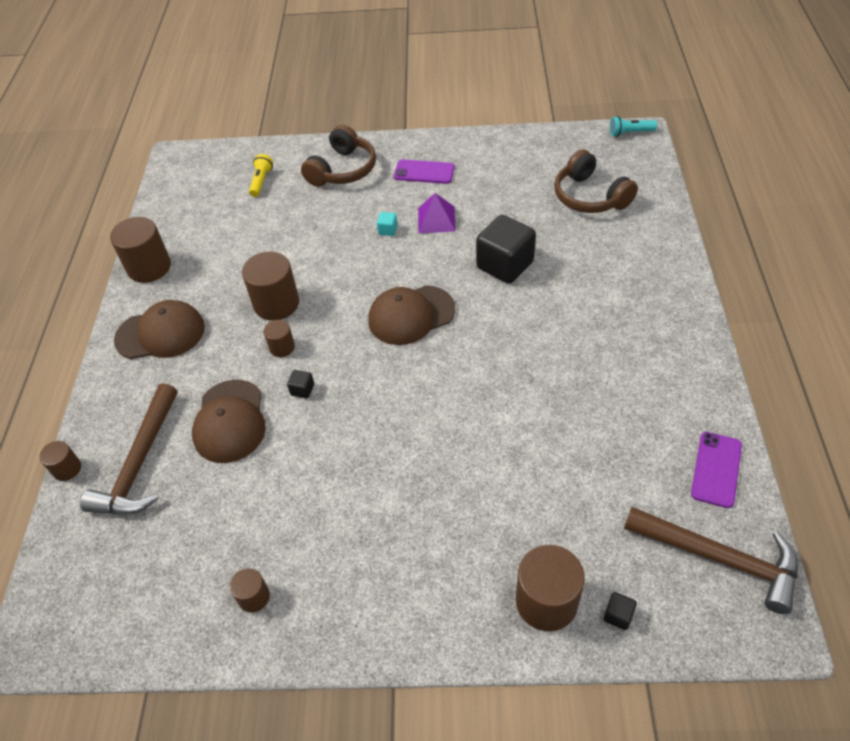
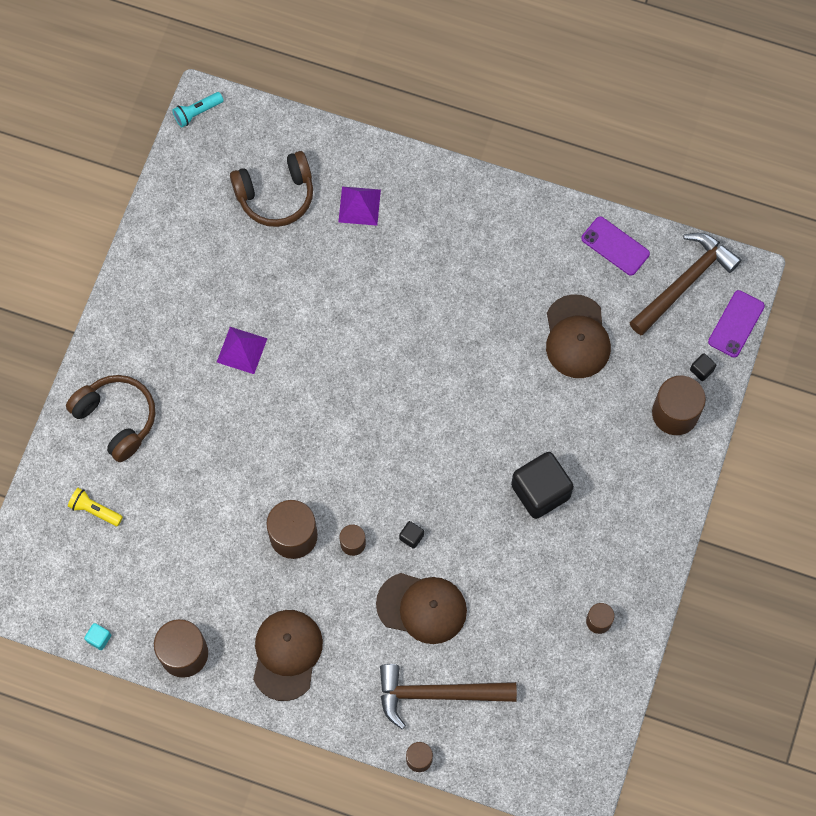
camera: 75 degrees left, 20 degrees up
brown hammer [80,383,177,515] -> brown hammer turned 150 degrees clockwise [380,664,517,729]
brown cap [368,285,455,345] -> brown cap moved to [546,294,611,378]
turquoise cube [377,212,398,236] -> turquoise cube moved to [84,623,111,650]
purple phone [394,159,455,184] -> purple phone moved to [708,290,765,358]
black cube [476,215,536,284] -> black cube moved to [511,452,574,519]
turquoise flashlight [610,116,657,137] -> turquoise flashlight turned 45 degrees clockwise [172,92,224,127]
none -> purple pyramid [338,187,381,226]

